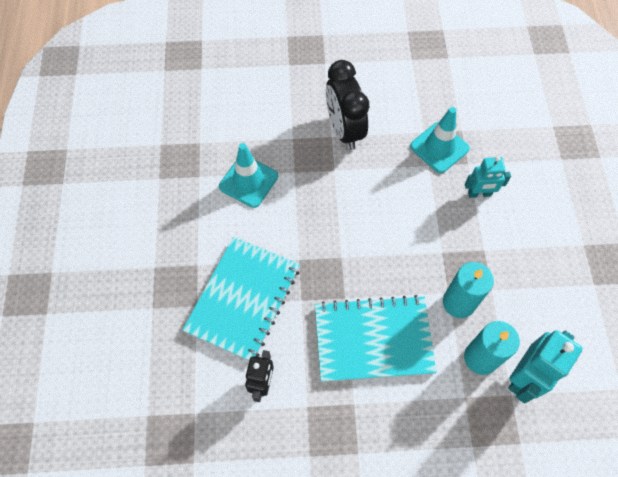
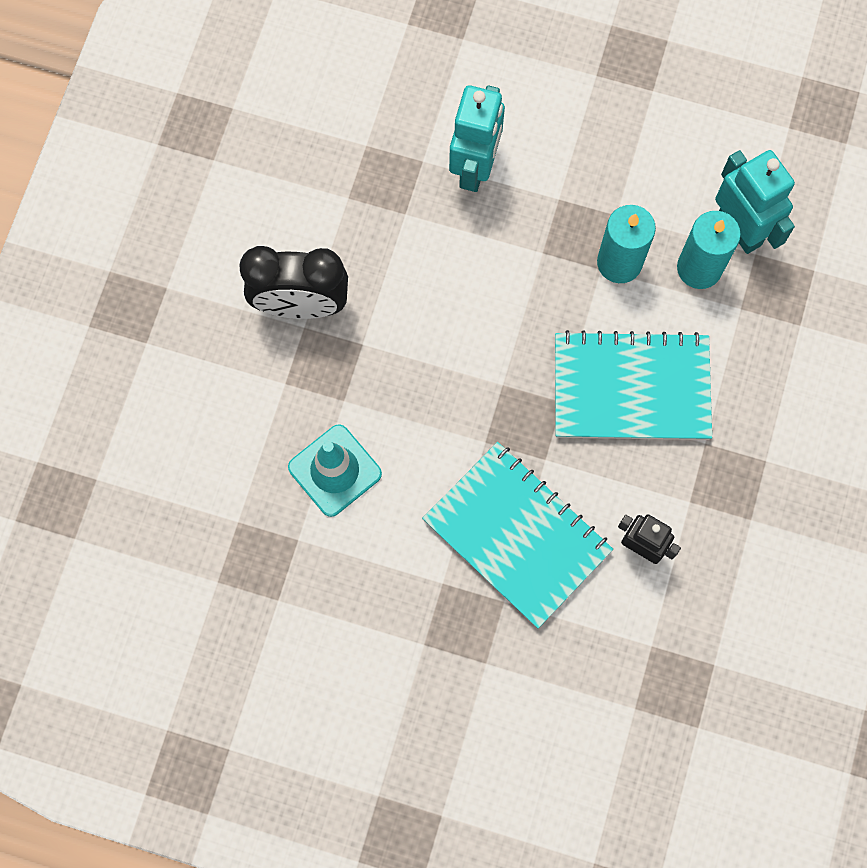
camera: 70 degrees left, 10 degrees up
turquoise notebook [315,295,437,382] -> turquoise notebook turned 75 degrees clockwise [555,330,712,440]
turquoise traffic cone [410,107,470,173] -> none
turquoise robot [465,156,511,198] -> turquoise robot [449,85,505,192], size x1.57

